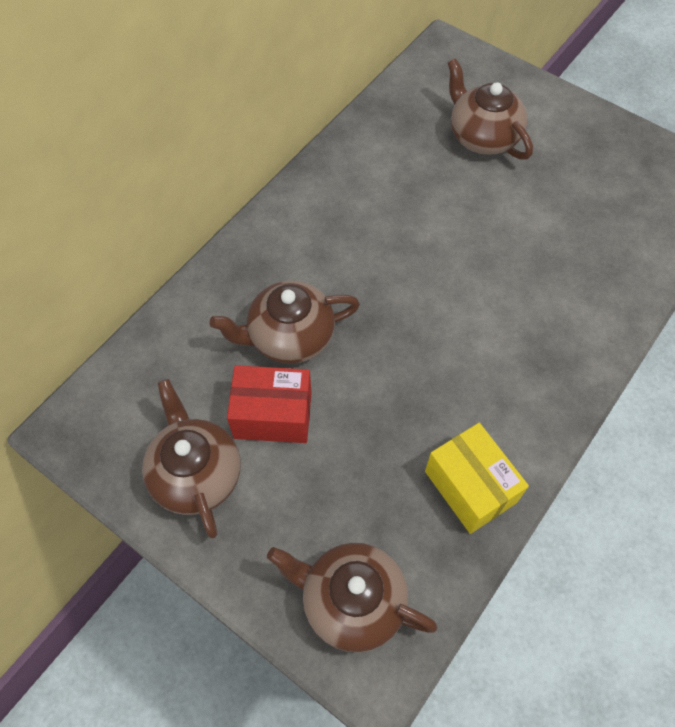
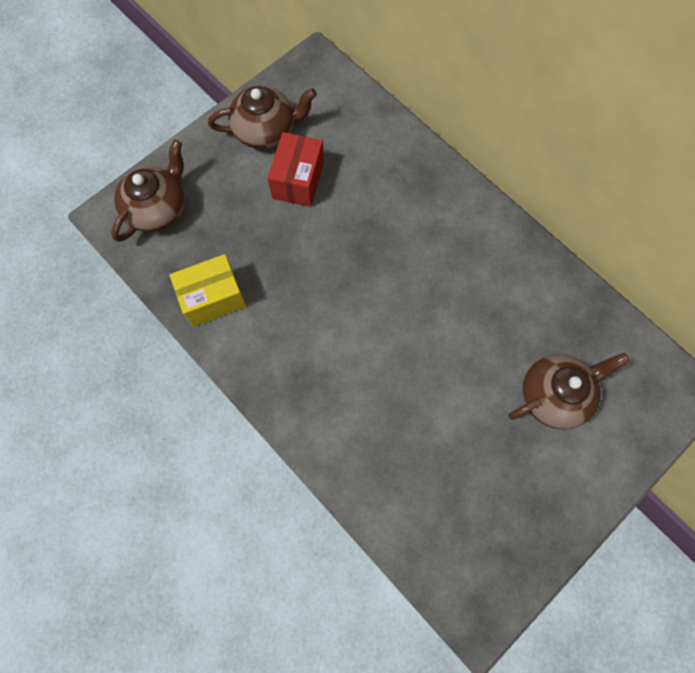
camera: 100 degrees right, 10 degrees up
brown teapot [210,281,360,364] -> none

